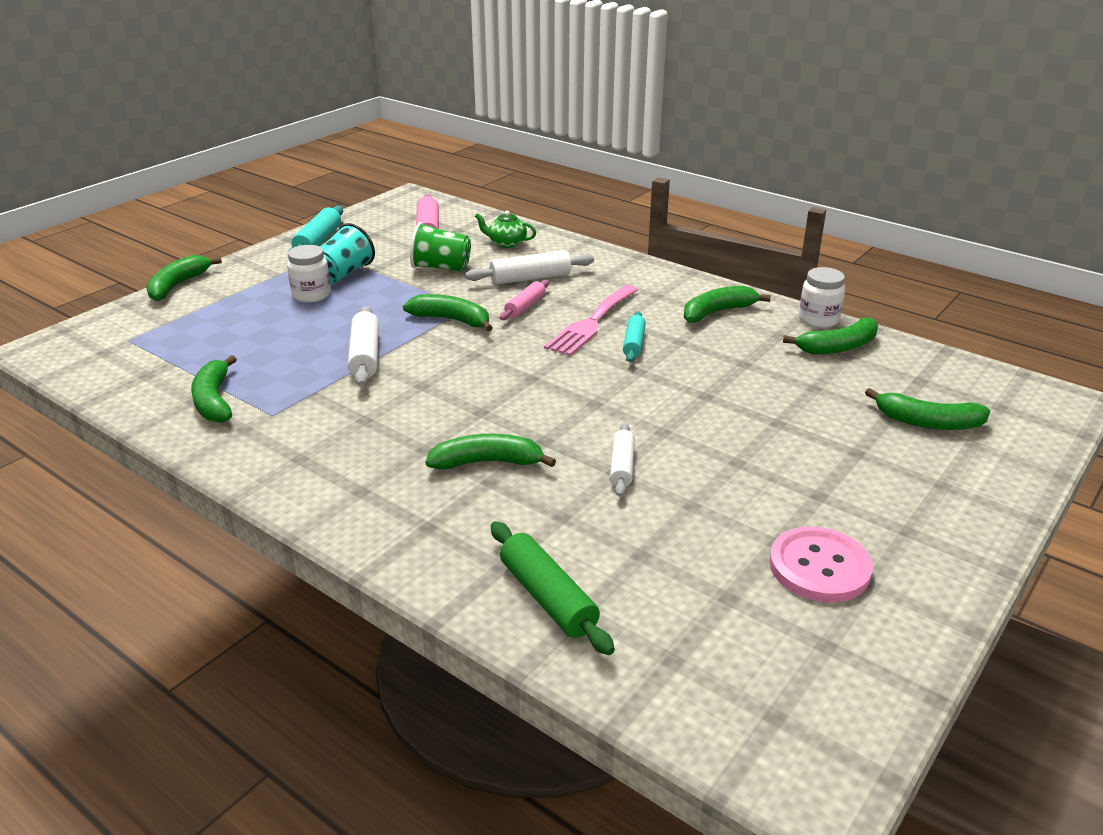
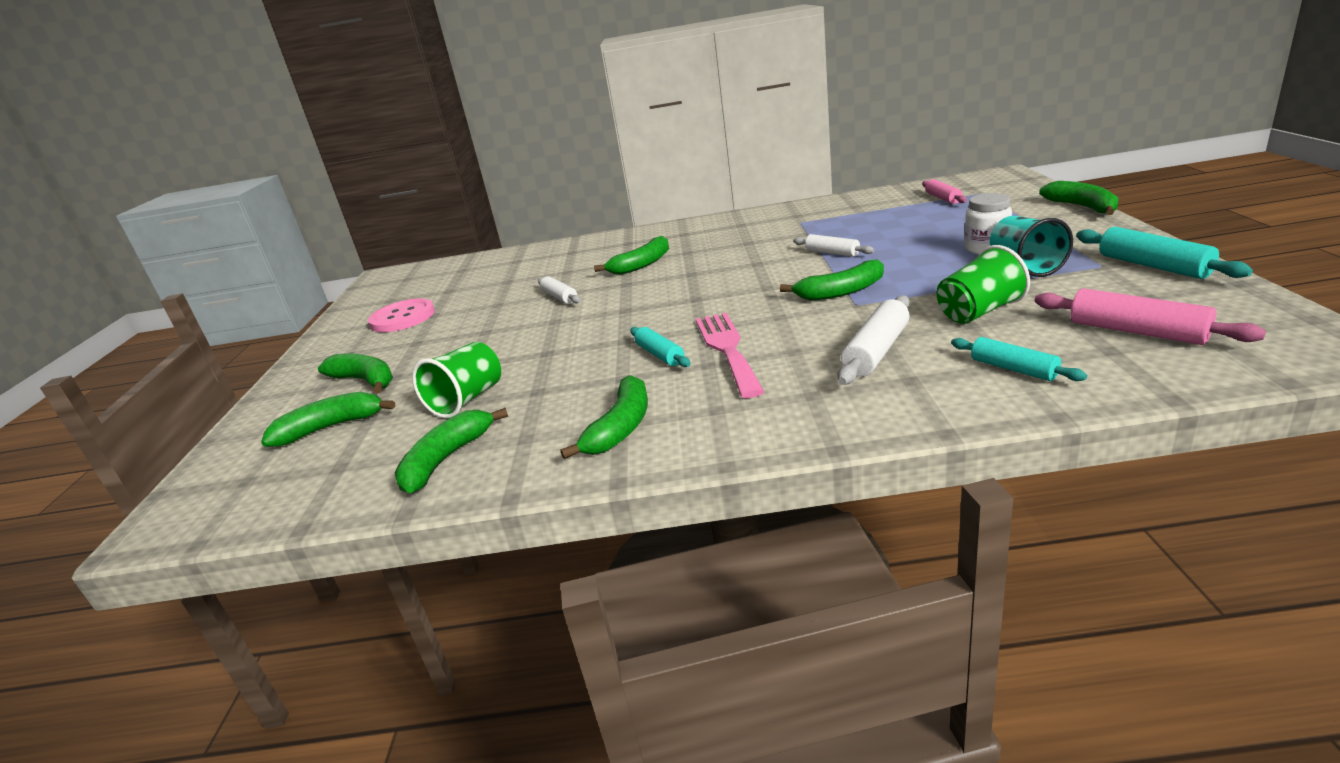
camera: 145 degrees right, 5 degrees down
green banana [191,355,237,423] -> green banana moved to [318,354,393,394]
white rolling pin [348,306,379,387] -> white rolling pin [793,234,874,257], size x0.66
green teapot [475,211,536,248] -> turquoise rolling pin [951,337,1087,381]
green rolling pin [491,521,615,655] -> none
pink rolling pin [500,280,549,320] -> pink rolling pin moved to [922,179,967,204]
white jar [799,267,845,328] -> none
none -> green cup [412,342,501,418]

